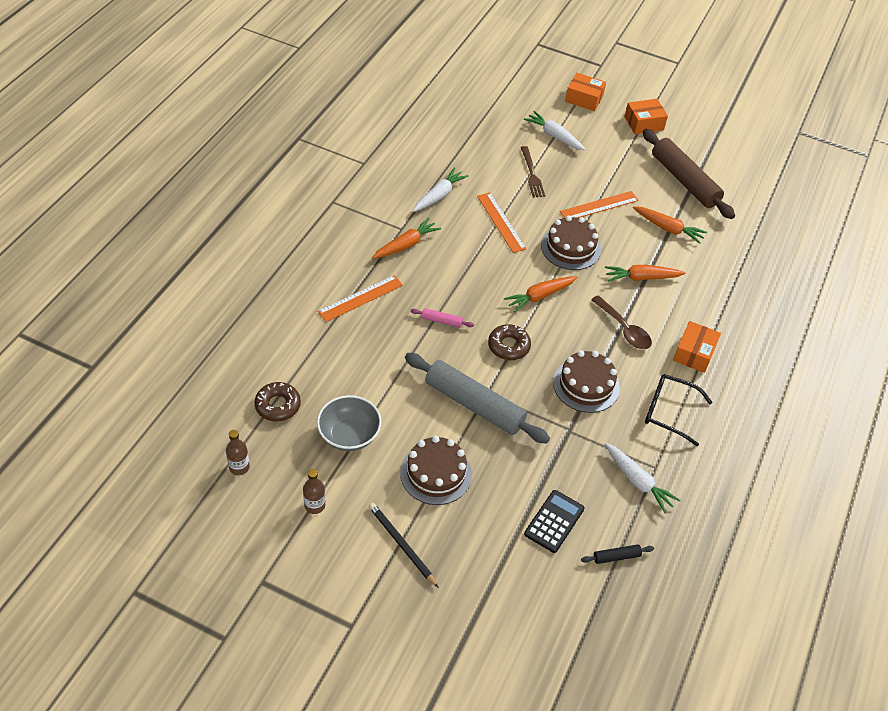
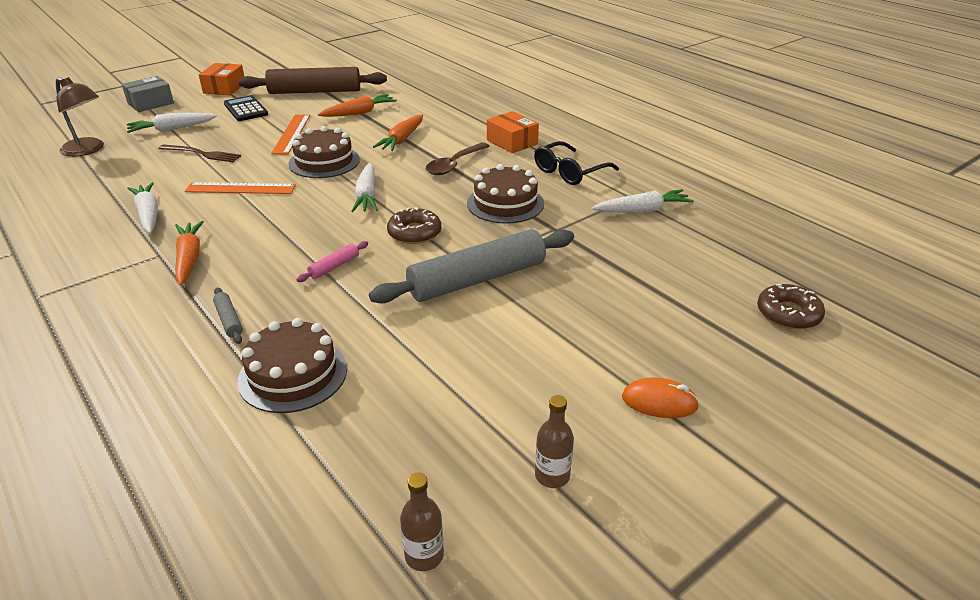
camera: 60 degrees left, 15 degrees down
brown donut [254,382,301,421] -> brown donut moved to [757,284,825,330]
grey bowl [317,395,382,451] -> none
orange ruler [318,275,403,322] -> grey rolling pin [213,287,243,344]
black pencil [369,503,439,588] -> orange mouse [622,377,700,418]
brown cake [400,436,472,505] -> brown cake moved to [238,318,347,413]
orange carrot [504,276,578,313] -> white carrot [351,163,378,212]
black calculator [524,490,584,553] -> black calculator moved to [224,95,268,121]
orange box [565,73,606,111] -> grey box [122,76,174,112]
black rolling pin [581,544,654,564] -> none
brown spoon [591,295,652,349] -> brown spoon turned 135 degrees clockwise [426,143,489,175]
none -> brown lamp [56,77,104,157]

